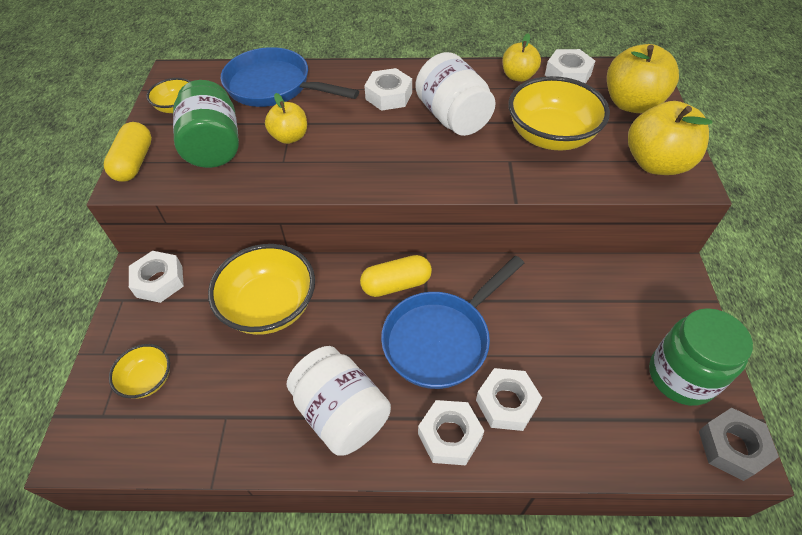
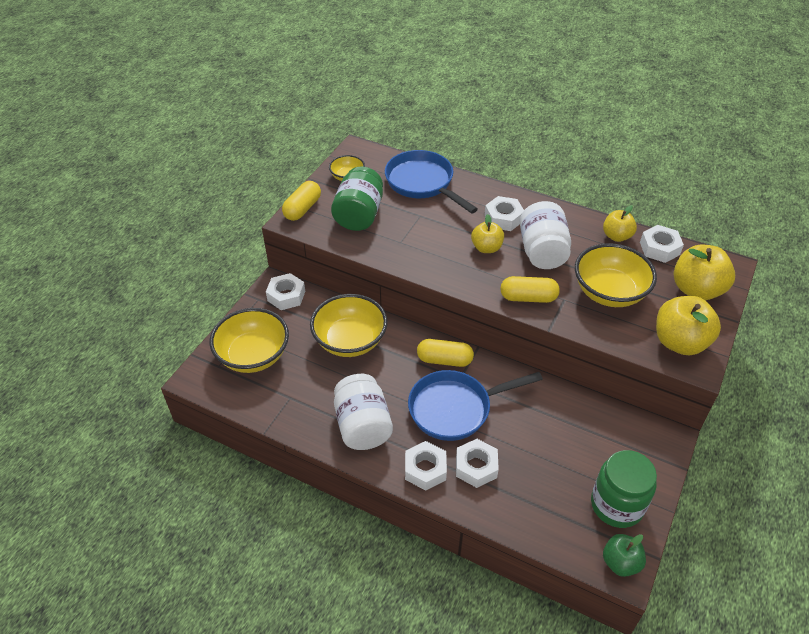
camera: 25 degrees right, 5 degrees down
yellow bowl [109,344,170,399] -> yellow bowl [209,308,289,373], size x1.90
yellow apple [265,93,307,144] -> yellow apple moved to [471,214,504,253]
grey nut [699,407,779,481] -> green apple [603,534,646,577]
none -> yellow capsule [500,276,560,303]

